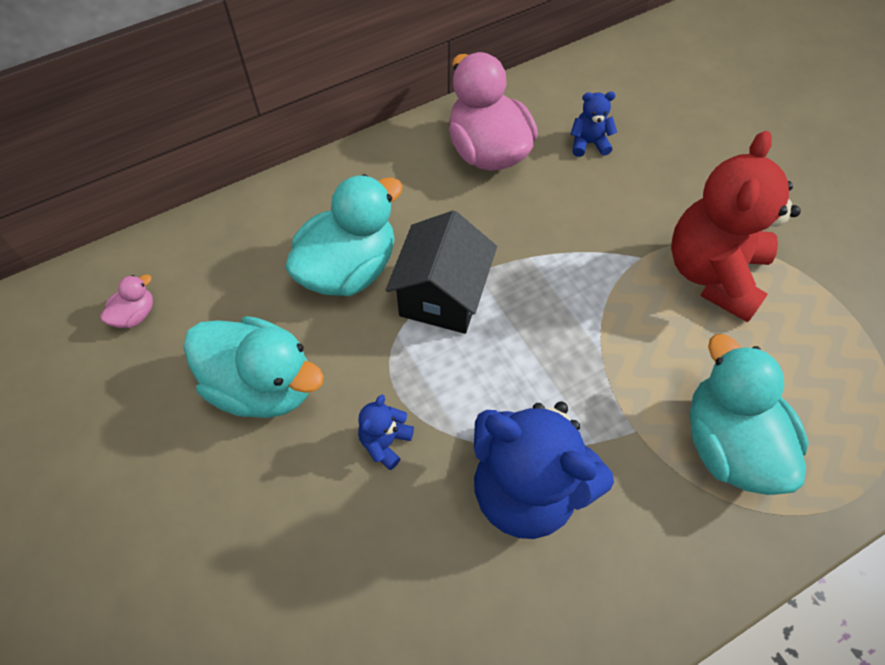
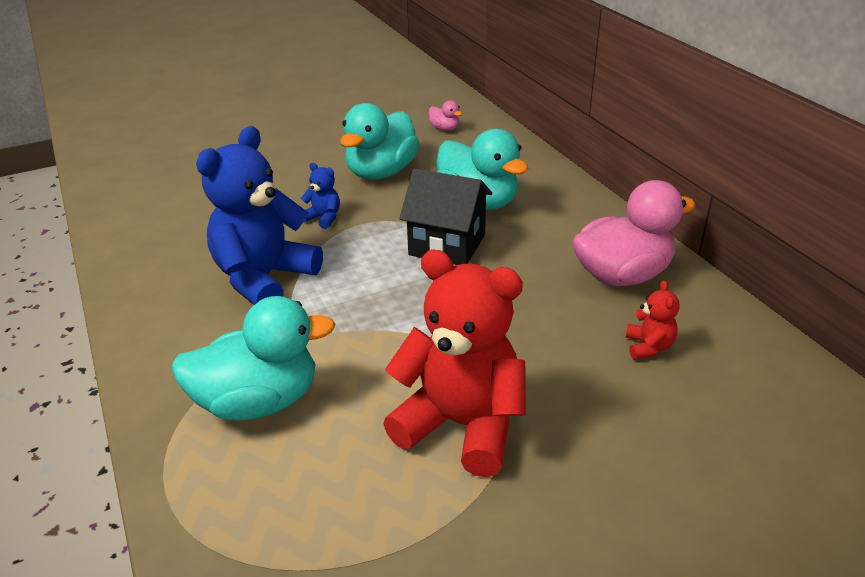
camera: 95 degrees right, 25 degrees down
blue teddy bear [571,92,617,157] -> red teddy bear [626,280,680,360]

